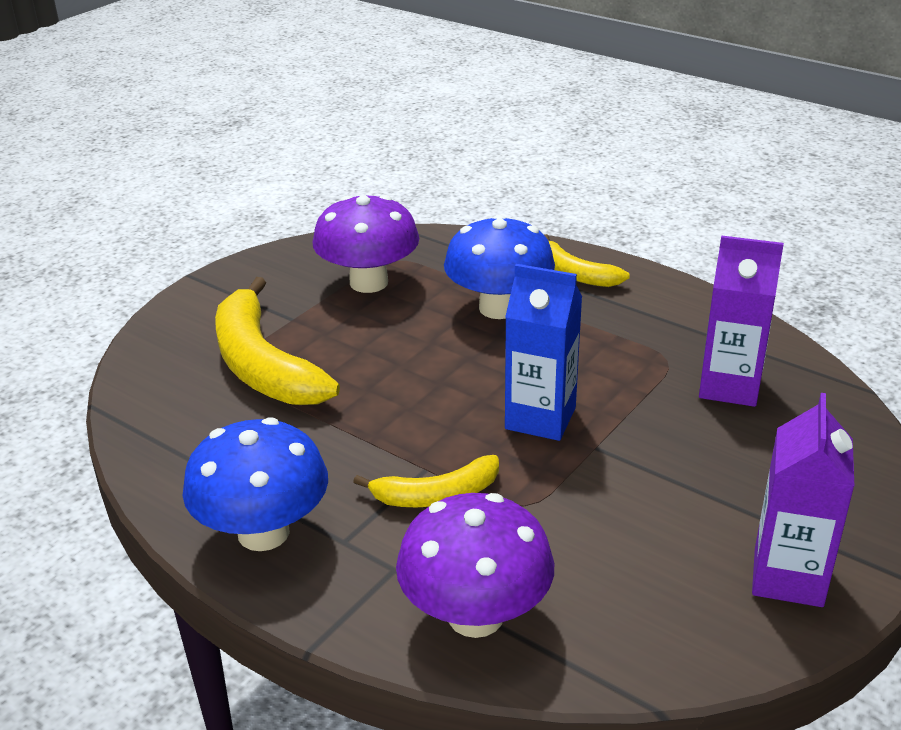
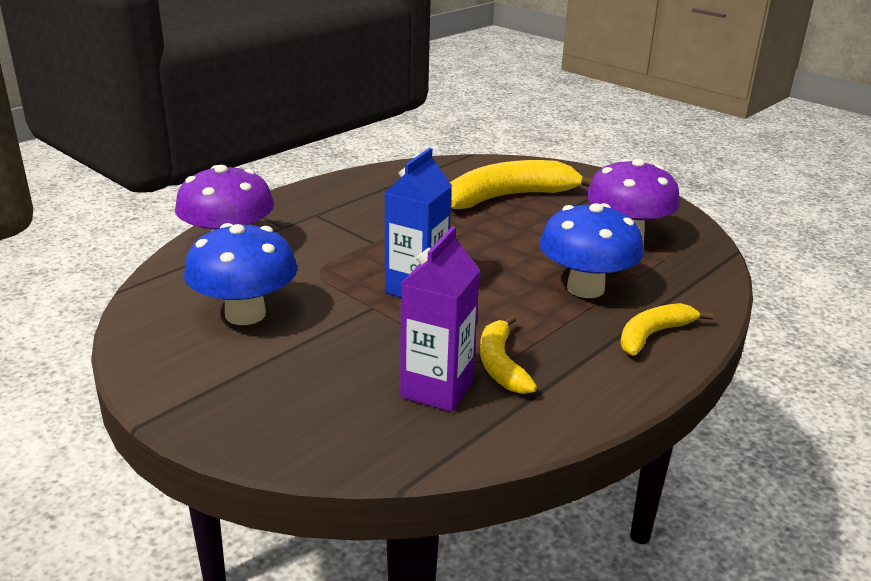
camera: 95 degrees right, 5 degrees down
blue mushroom [183,417,328,551] -> blue mushroom moved to [184,223,298,325]
yellow banana [353,455,499,507] -> yellow banana moved to [480,315,537,394]
purple carton [752,393,854,607] -> none

